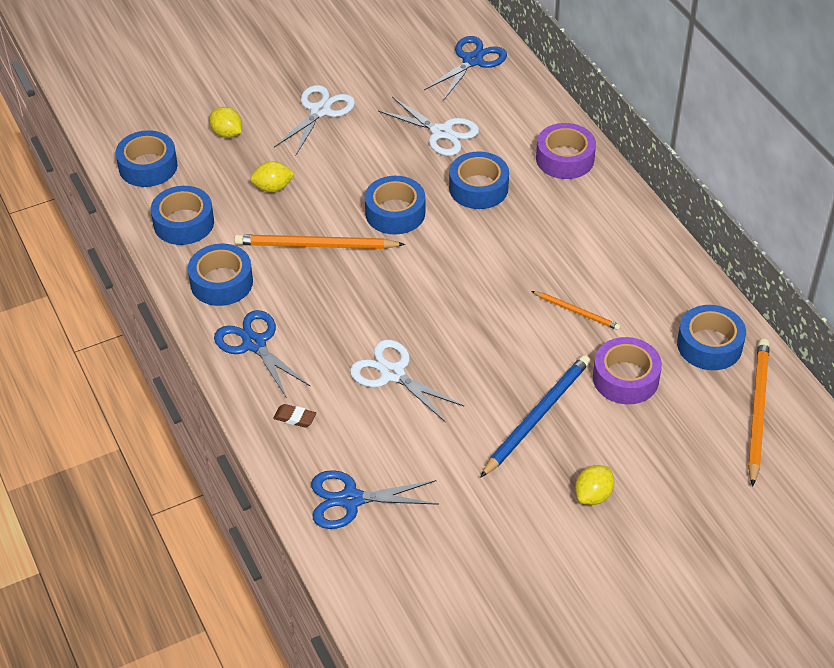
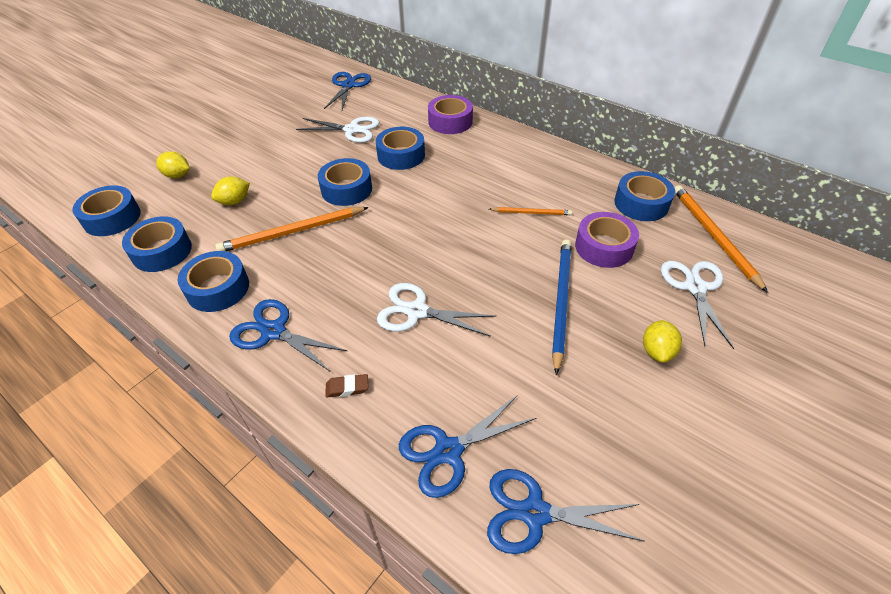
camera: 25 degrees left, 0 degrees up
white scissors [274,85,355,156] -> white scissors moved to [661,261,734,349]
none -> blue scissors [487,469,645,554]

